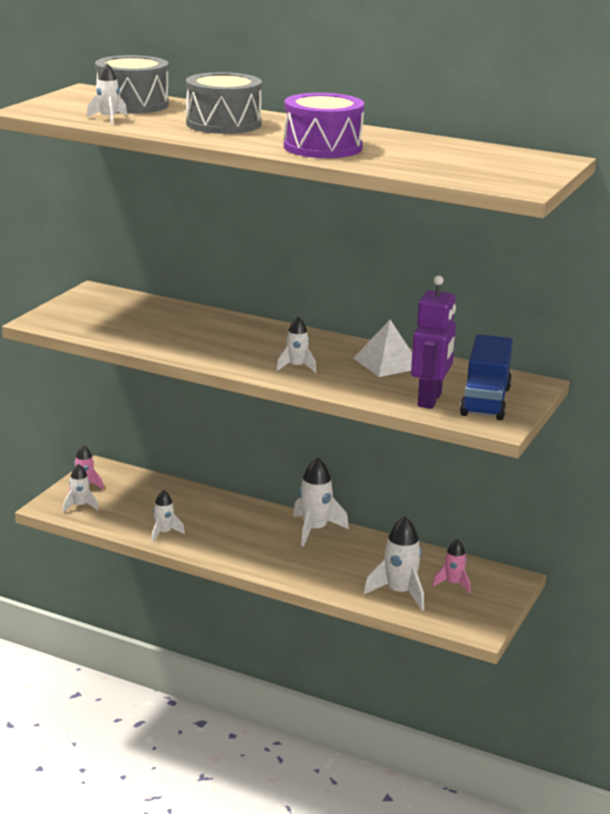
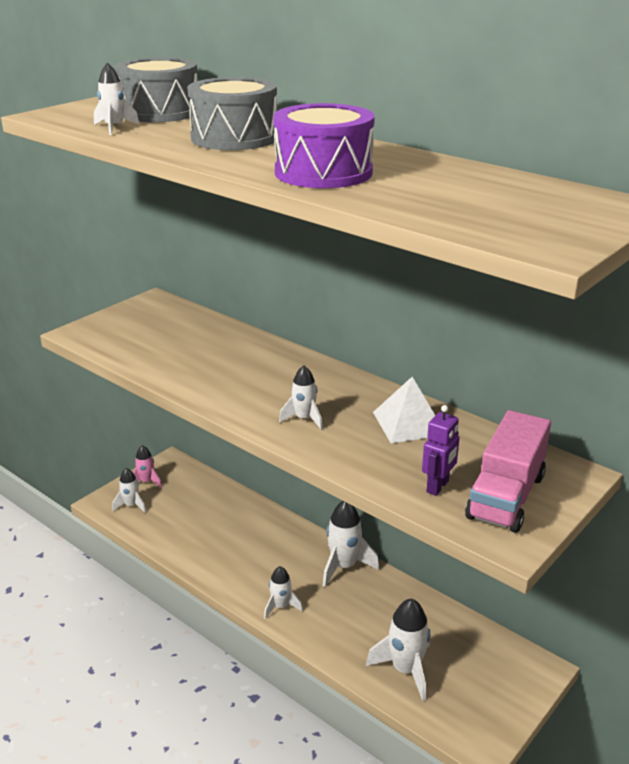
camera: 15 degrees right, 5 degrees up
white rocket [151,490,185,542] -> white rocket moved to [264,566,303,619]
purple robot [411,275,456,409] -> purple robot [422,405,460,496], size x0.60
pink rocket [432,539,471,593] -> none
blue truck [460,334,513,420] -> pink truck [465,410,551,533]

